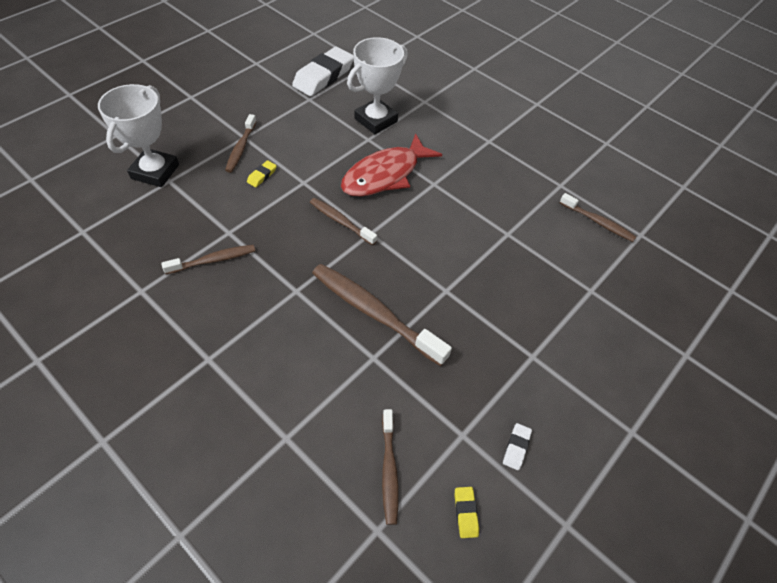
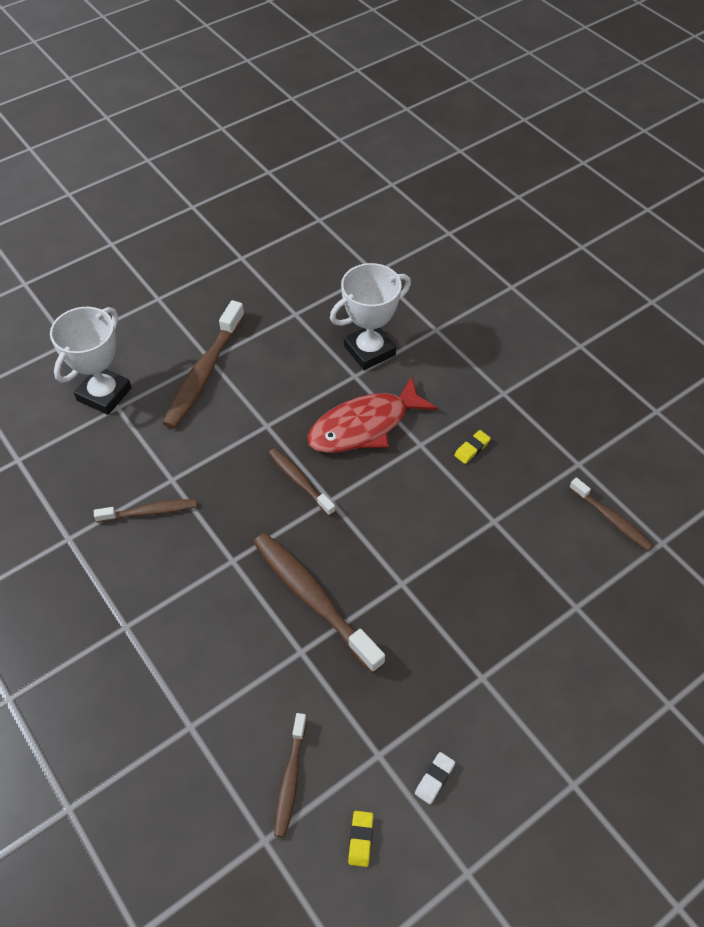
camera: 15 degrees right, 0 degrees up
brown toothbrush [225,114,256,173] -> brown toothbrush [162,300,245,429], size x1.76
yellow eraser [247,160,277,187] -> yellow eraser moved to [454,430,491,464]
white eraser [292,47,354,96] -> none

